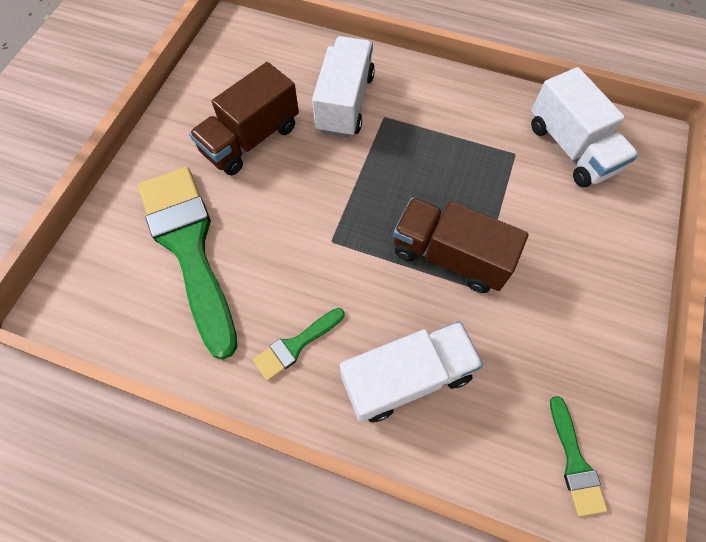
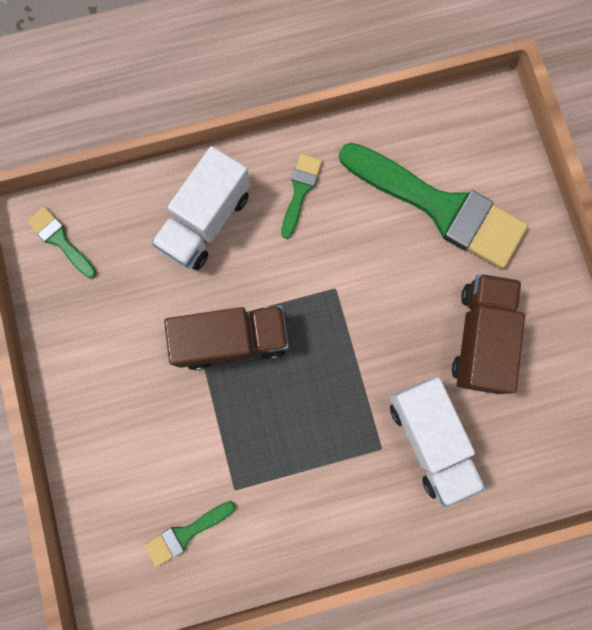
camera: 145 degrees right, 15 degrees up
white truck [531,67,638,187] -> green brush [144,501,235,567]

